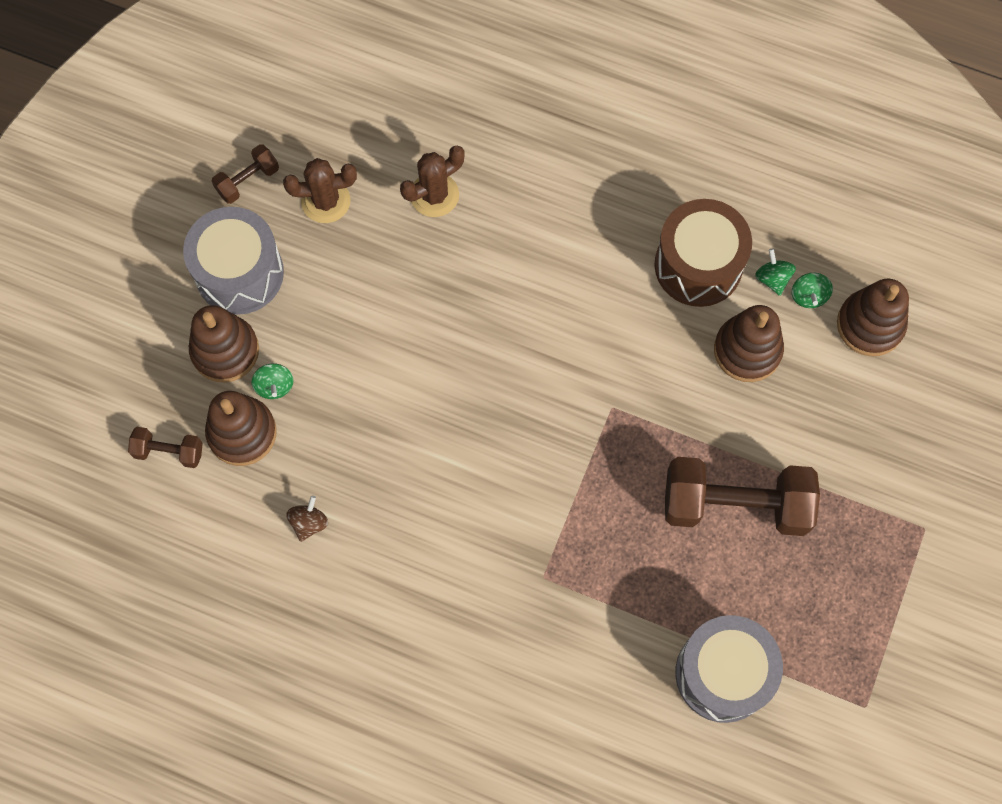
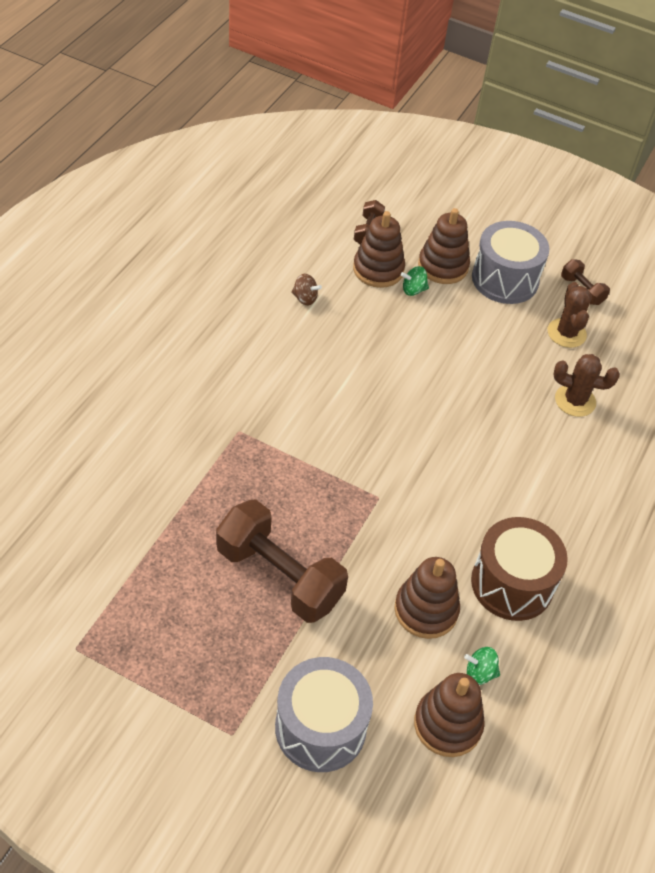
camera: 90 degrees right, 20 degrees down
brown cactus [400,146,464,217] -> brown cactus turned 45 degrees counterclockwise [553,354,620,417]
brown dumbbell [665,457,820,536] -> brown dumbbell turned 60 degrees counterclockwise [216,499,348,623]
grey drum [675,615,783,723] -> grey drum moved to [275,657,373,772]
green spinning top [755,249,796,296] -> none

